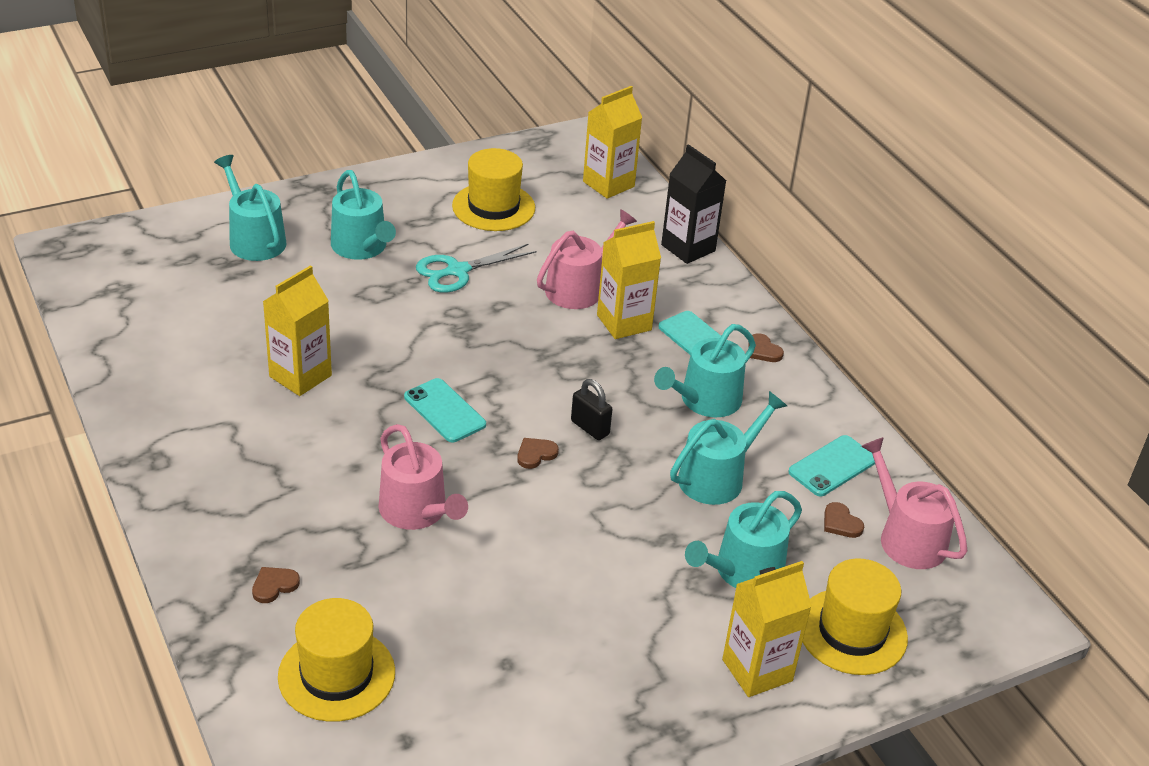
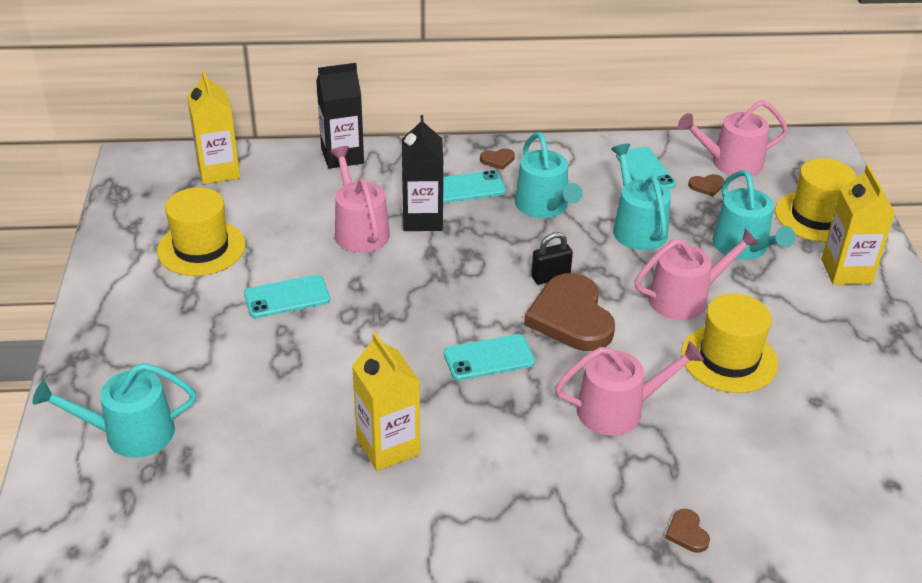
camera: 65 degrees left, 0 degrees up
yellow hat [278,598,395,722] -> yellow hat moved to [681,294,778,393]
turquoise watering can [331,170,396,260] -> none
turquoise scissors [416,243,537,293] -> turquoise phone [244,275,330,318]
brown heart [517,438,559,469] -> brown heart [524,273,615,351], size x2.46
yellow carton [597,221,661,339] -> black carton [402,115,443,231]
none -> pink watering can [635,228,759,320]

